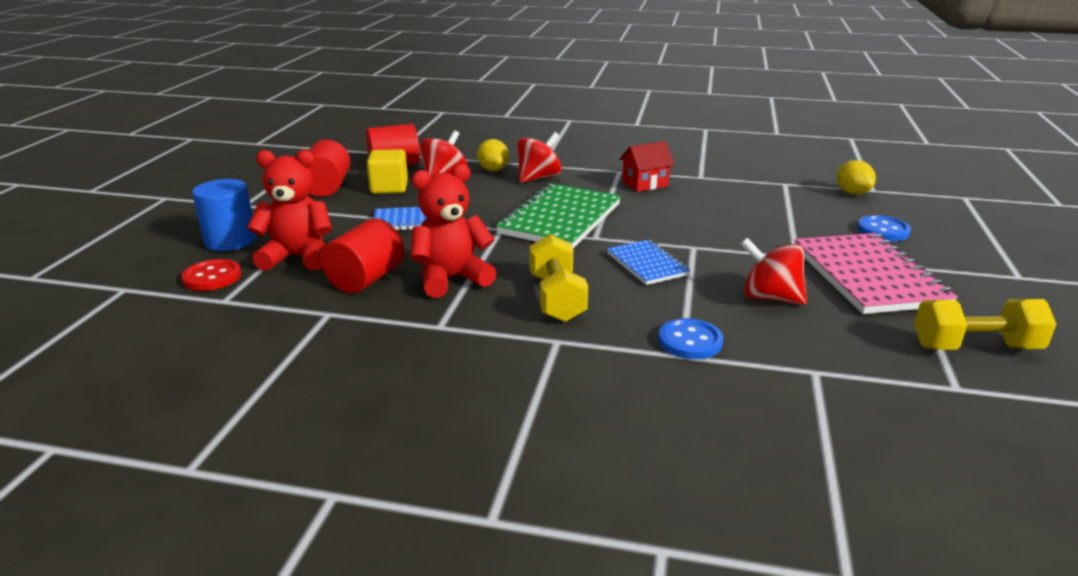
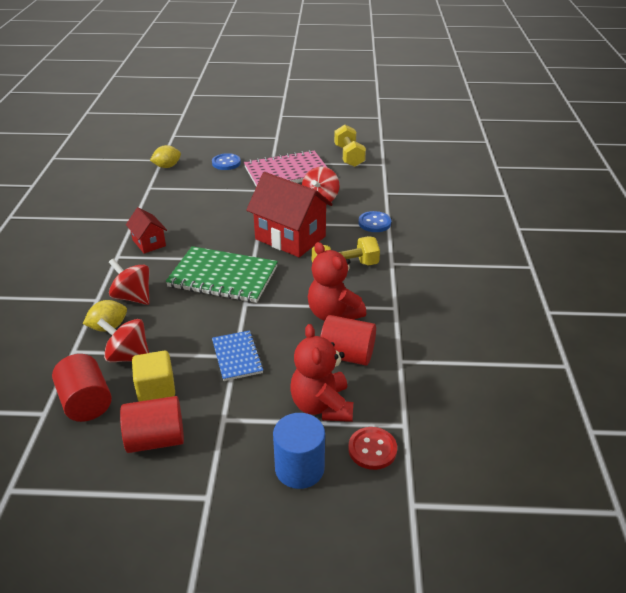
camera: 100 degrees left, 10 degrees up
blue notebook [607,240,691,285] -> red house [246,172,333,257]

